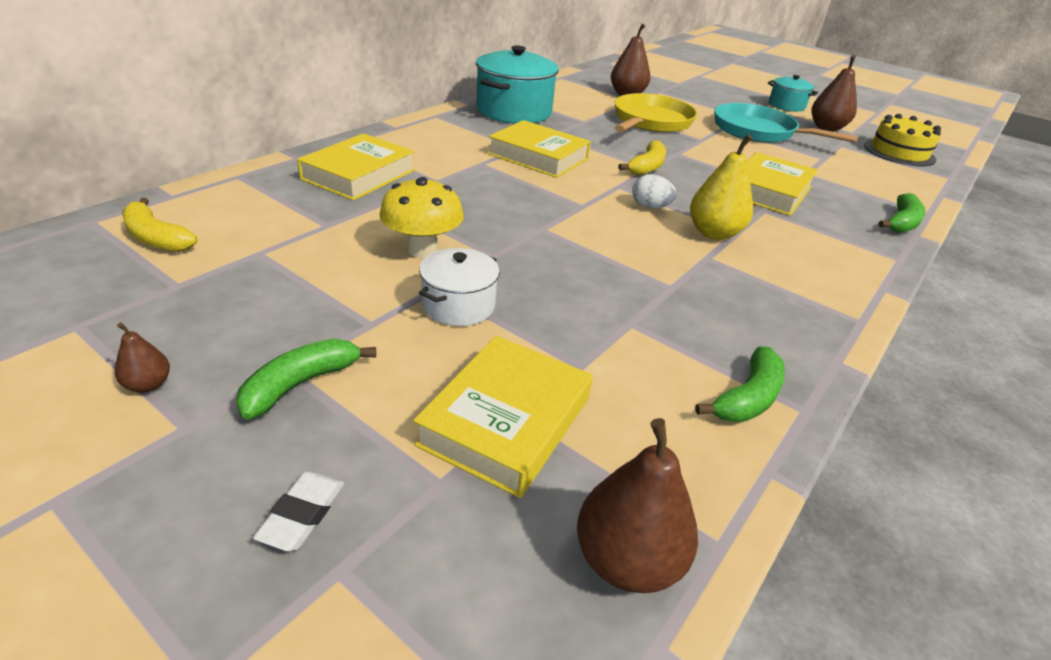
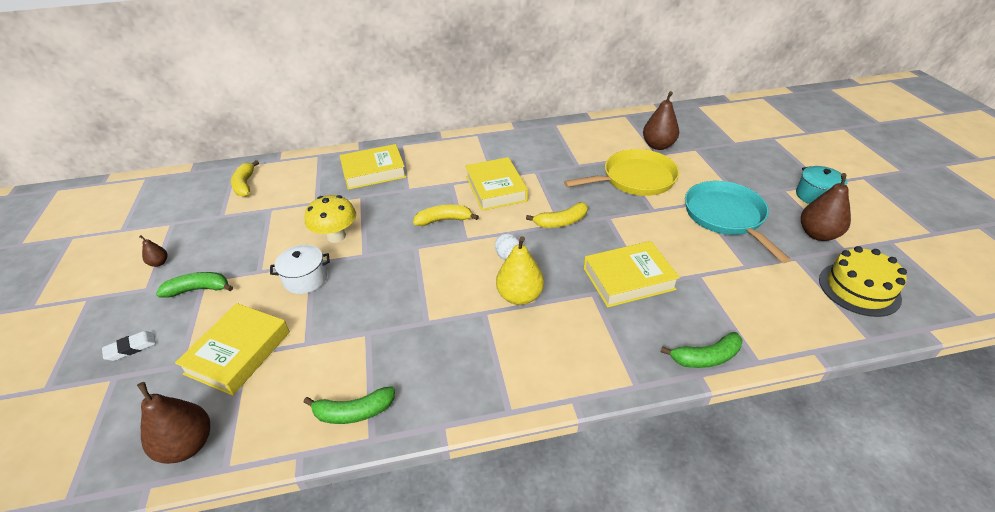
camera: 45 degrees right, 5 degrees up
yellow book [413,336,593,498] -> yellow book turned 45 degrees counterclockwise [175,303,290,396]
turquoise pot [476,45,559,124] -> none
none -> yellow banana [413,204,479,226]

